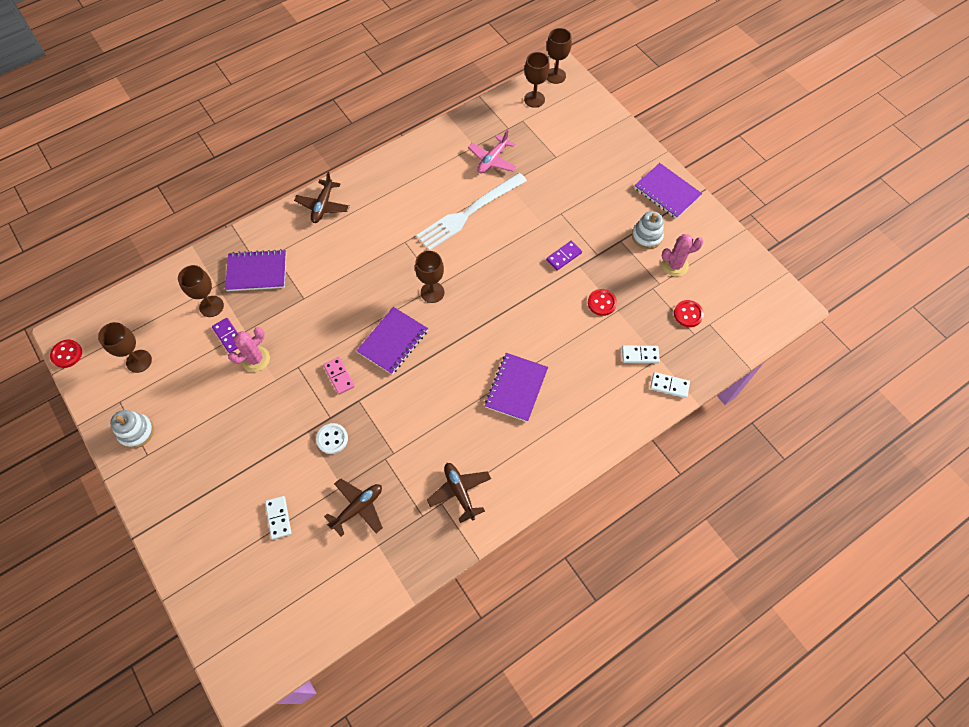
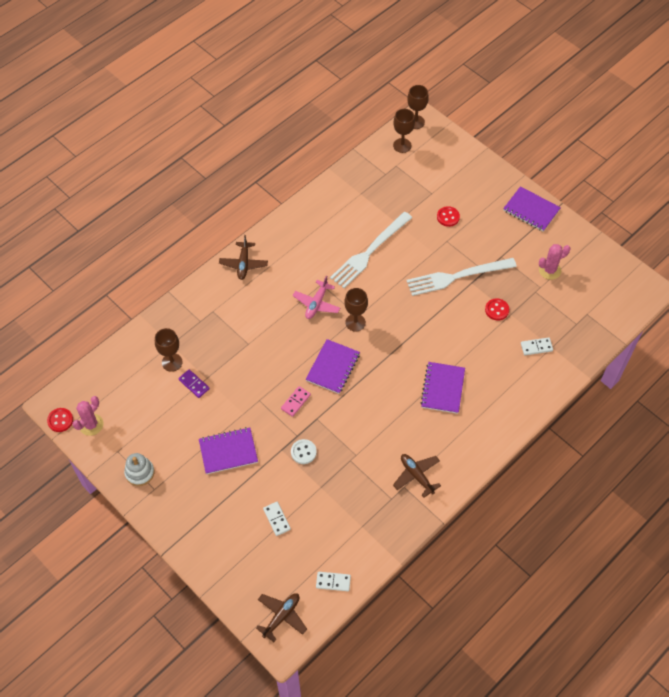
camera: 10 degrees left, 5 degrees down
brown goblet [98,322,152,373] -> none
purple notebook [225,249,286,291] -> purple notebook moved to [199,427,258,474]
pink cactus [228,327,270,372] -> pink cactus moved to [72,396,104,436]
pink domino [323,357,355,394] -> pink domino turned 75 degrees clockwise [281,386,311,417]
brown plane [324,478,383,537] -> brown plane moved to [256,593,307,642]
pink plane [468,130,517,174] -> pink plane moved to [293,276,340,319]
purple domino [546,241,582,271] -> white fork [407,258,517,296]
white stacking toy [632,211,664,249] -> none
white domino [650,372,690,398] -> white domino moved to [316,572,351,591]
red button [674,300,704,327] -> red button moved to [437,206,460,227]

